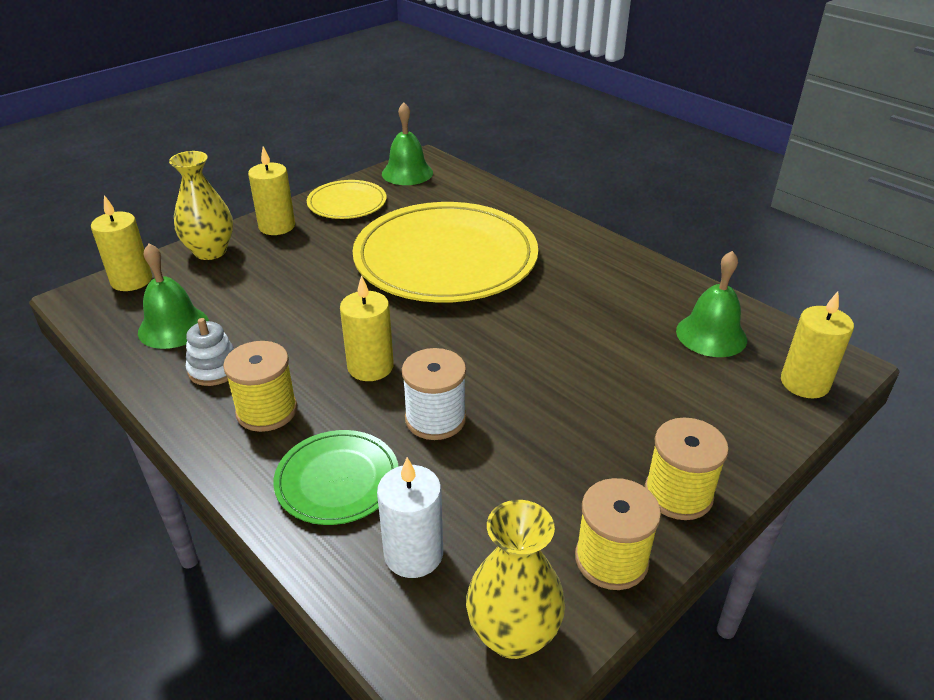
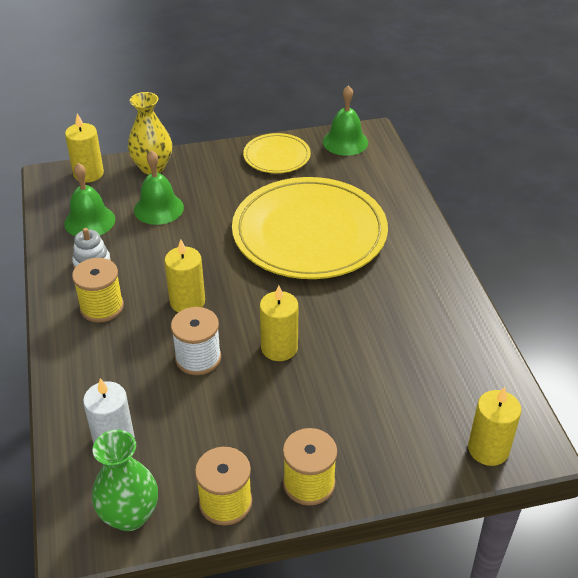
camera: 30 degrees right, 5 degrees up
yellow candle [248,146,295,235] -> yellow candle moved to [260,285,298,361]
green plate [273,430,399,525] -> none
yellow vase [466,500,565,659] -> green vase [92,430,158,531]
green bell [676,251,747,357] -> green bell moved to [134,150,184,225]

